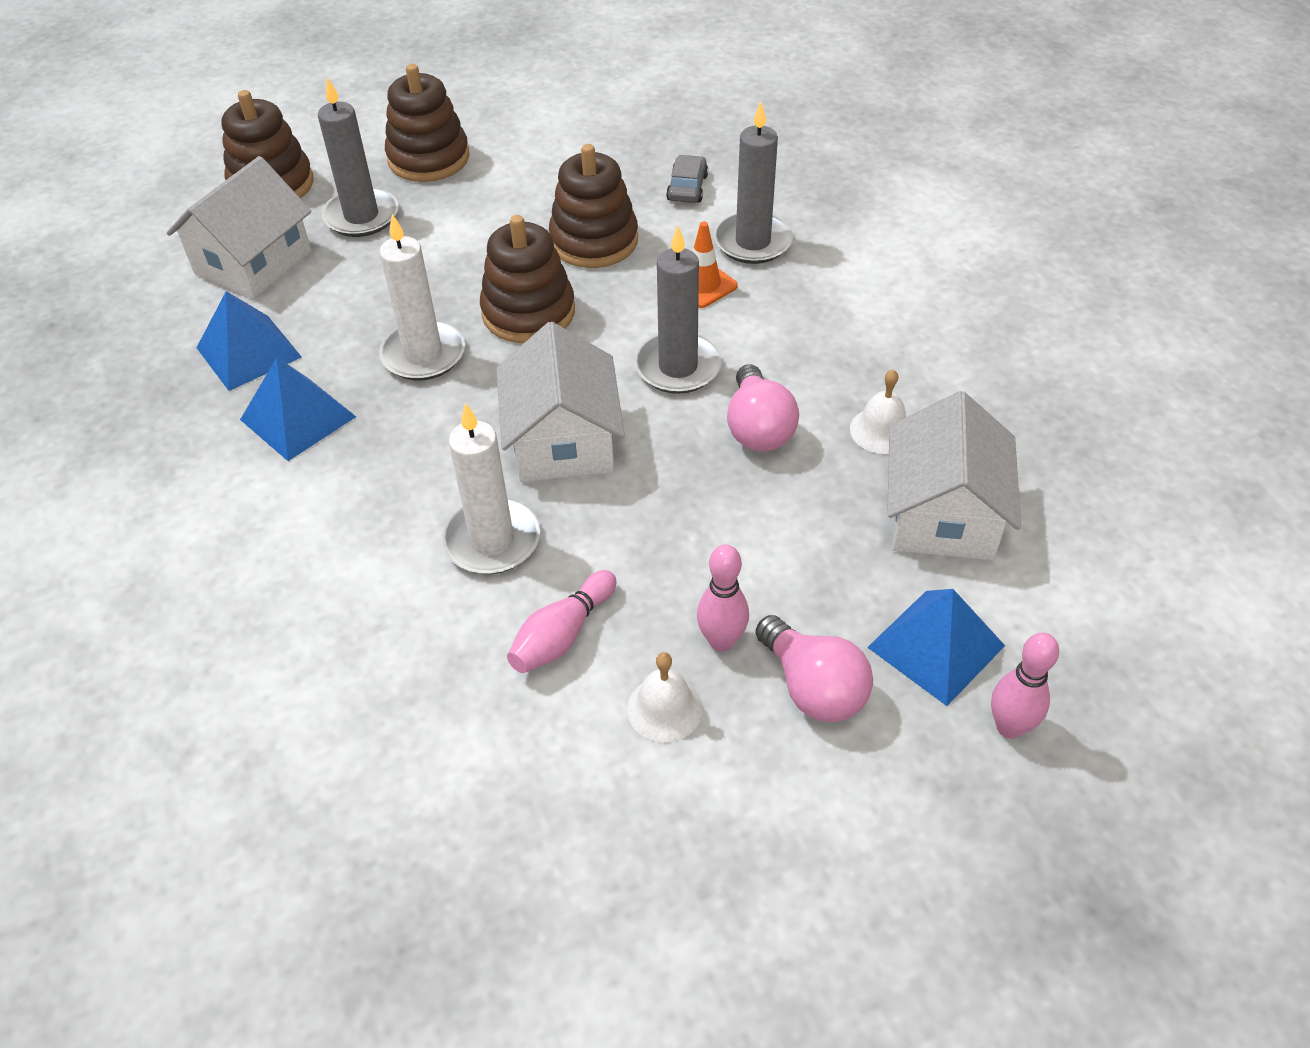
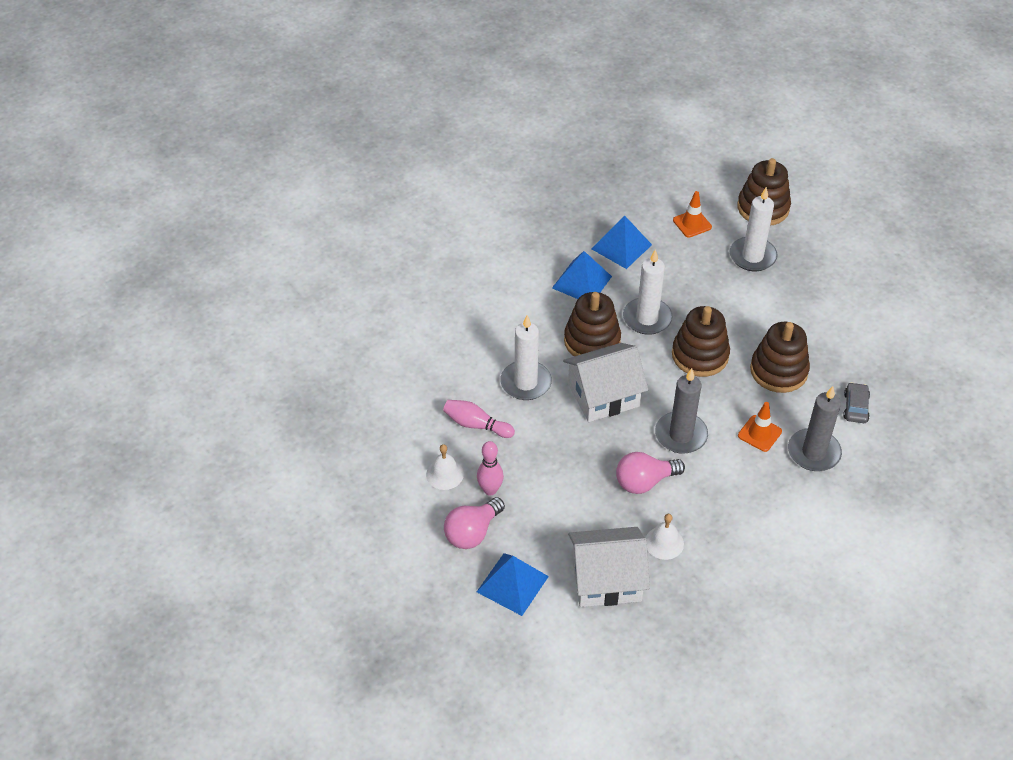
camera: 75 degrees right, 0 degrees up
white house [166,156,312,299] -> orange traffic cone [673,191,712,237]
grey candle [318,77,399,237] -> white candle [730,187,778,271]
brown stacking toy [385,64,469,182] -> brown stacking toy moved to [564,292,621,356]
grey car [666,155,708,203] -> grey car turned 75 degrees counterclockwise [843,382,870,423]
pink bowling pin [991,633,1059,739] -> none

